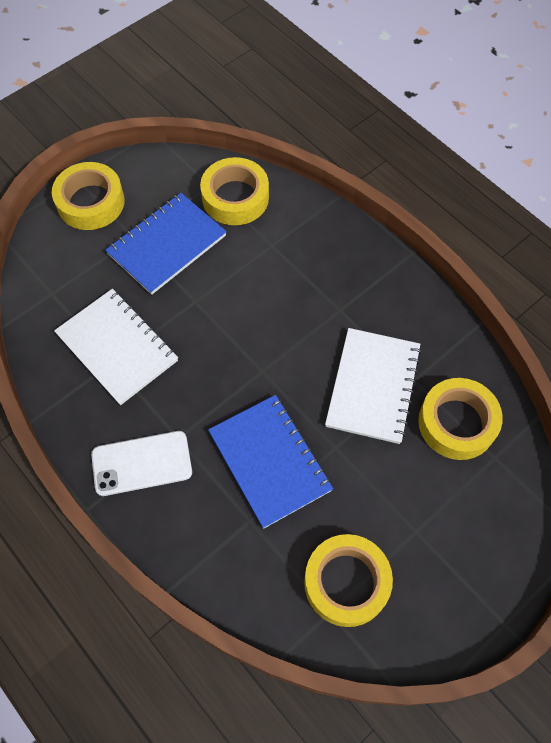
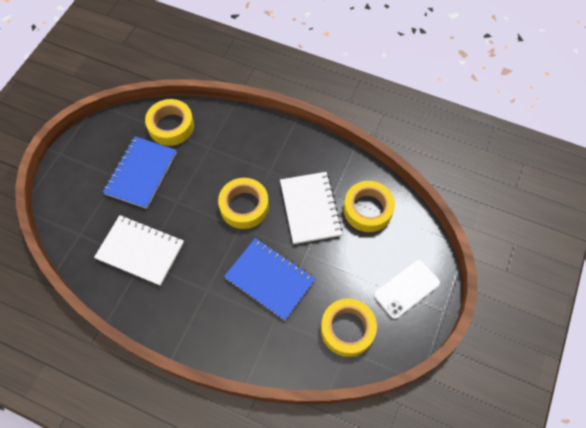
camera: 25 degrees left, 0 degrees up
yellow tape [52,162,125,230] -> yellow tape moved to [218,178,269,229]
white phone [91,431,192,496] -> white phone moved to [374,260,440,319]

